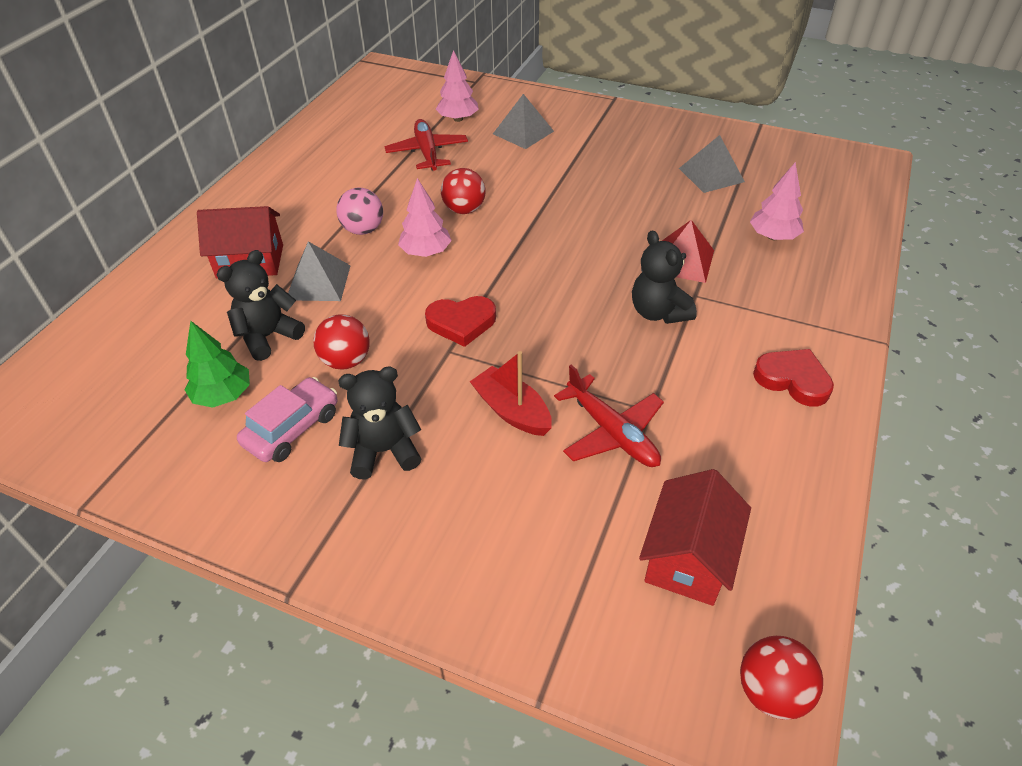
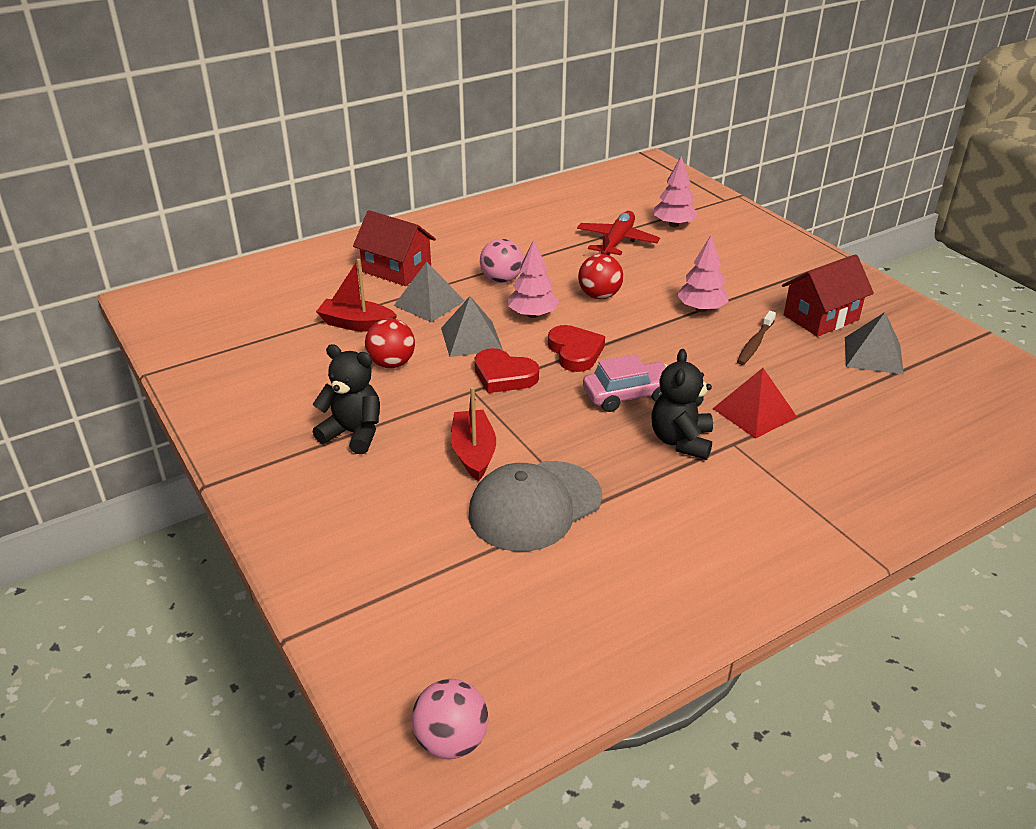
camera: 35 degrees right, 10 degrees down
green tree [185,321,250,408] -> none
black teddy bear [217,250,305,361] -> red boat [316,259,397,332]
pink car [237,377,337,462] -> pink car moved to [583,354,667,412]
grey pyramid [493,94,554,149] -> grey pyramid moved to [441,296,503,357]
red plane [554,365,664,467] -> grey cap [469,461,602,552]
red house [639,469,751,606] -> red house moved to [782,254,874,337]
red ball [740,636,823,720] -> pink ball [412,679,489,759]
pink tree [750,162,804,240] -> pink tree moved to [677,234,729,312]
red heart [753,349,834,407] -> red heart moved to [548,325,605,372]
none -> brown toothbrush [737,311,776,365]

